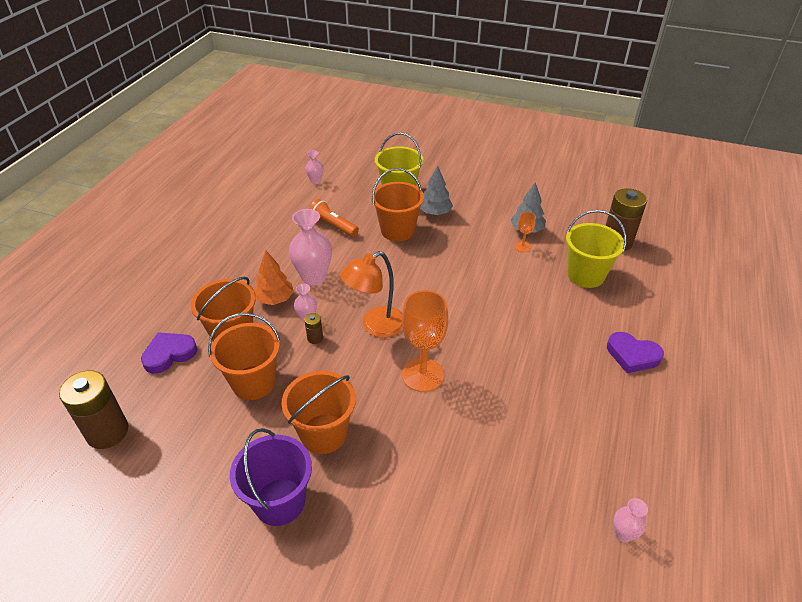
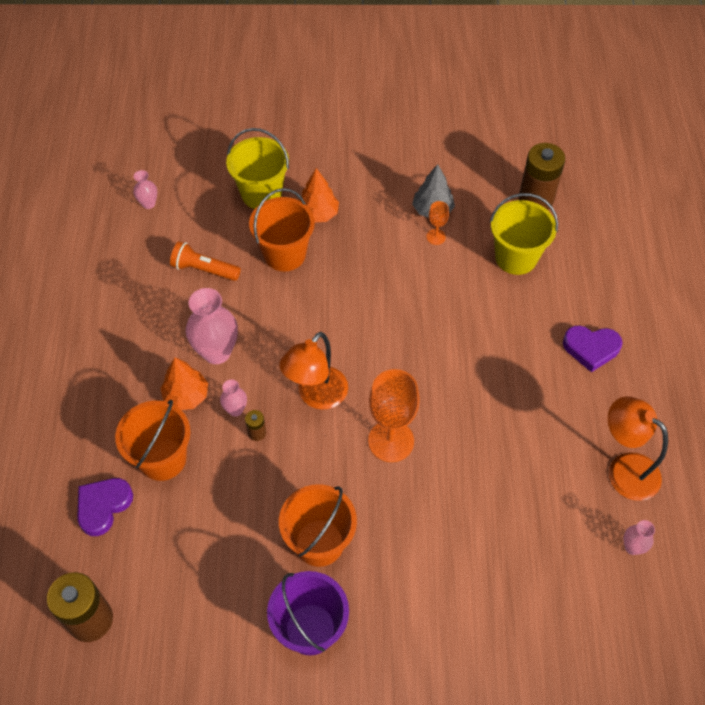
camera: 20 degrees left, 15 degrees up
orange bucket [208,313,280,400] -> none
grey tree [420,166,453,215] -> orange tree [299,168,339,222]
none -> orange lamp [608,396,668,501]

